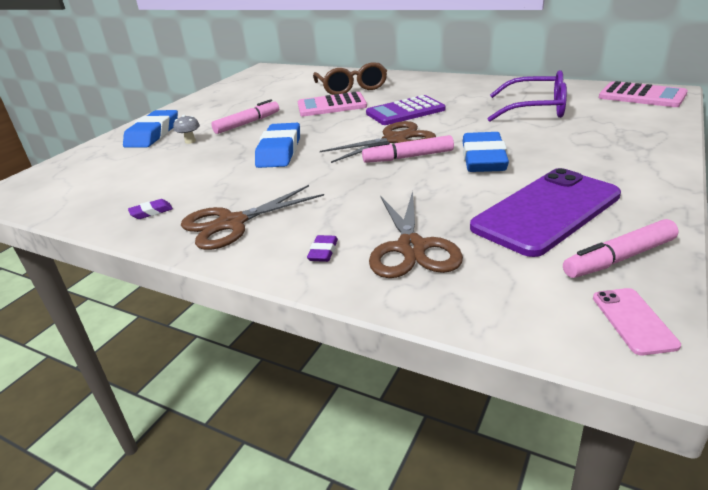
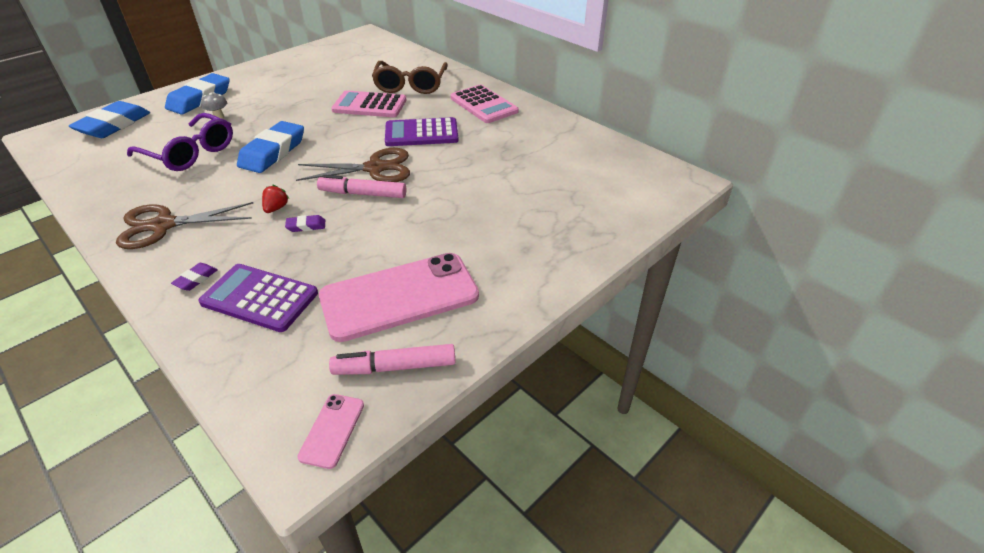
camera: 15 degrees right, 10 degrees up
purple eraser [128,199,173,219] -> purple eraser moved to [285,215,325,232]
pink marker [211,99,279,134] -> none
brown scissors [369,191,463,278] -> purple calculator [198,264,318,332]
blue eraser [462,132,509,172] -> blue eraser moved to [69,101,150,138]
purple phone [470,168,621,257] -> pink phone [319,253,479,342]
purple glasses [487,70,567,122] -> purple glasses moved to [127,113,233,171]
pink calculator [599,81,688,107] -> pink calculator moved to [451,85,519,123]
none -> red strawberry [262,185,289,213]

